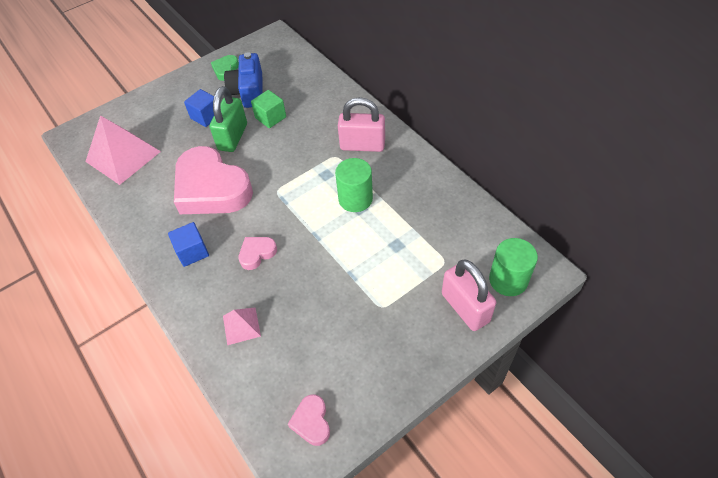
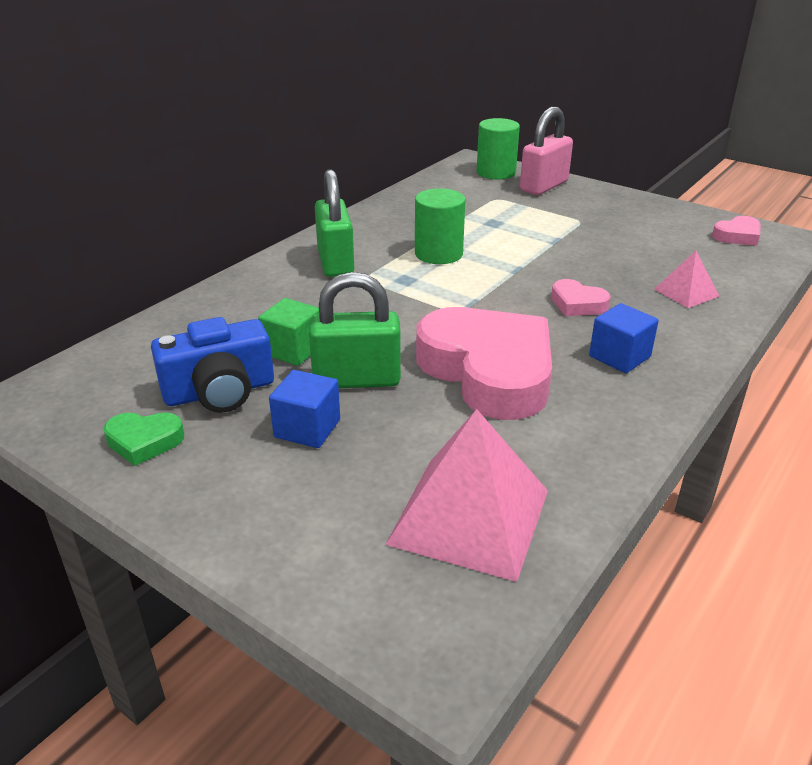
camera: 110 degrees left, 20 degrees down
pink heart [174,146,253,214] -> pink heart turned 60 degrees counterclockwise [416,307,552,420]
pink padlock [338,97,385,152] -> green padlock [315,169,354,277]

